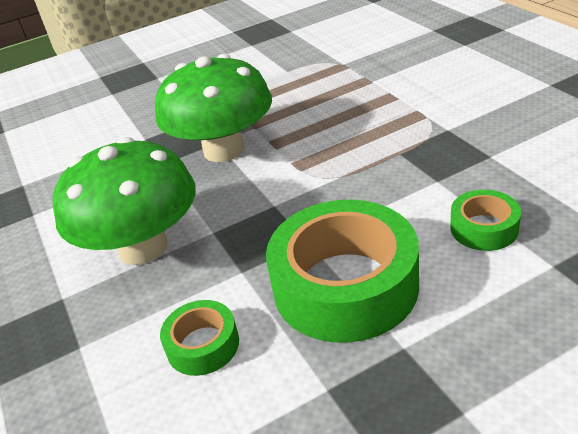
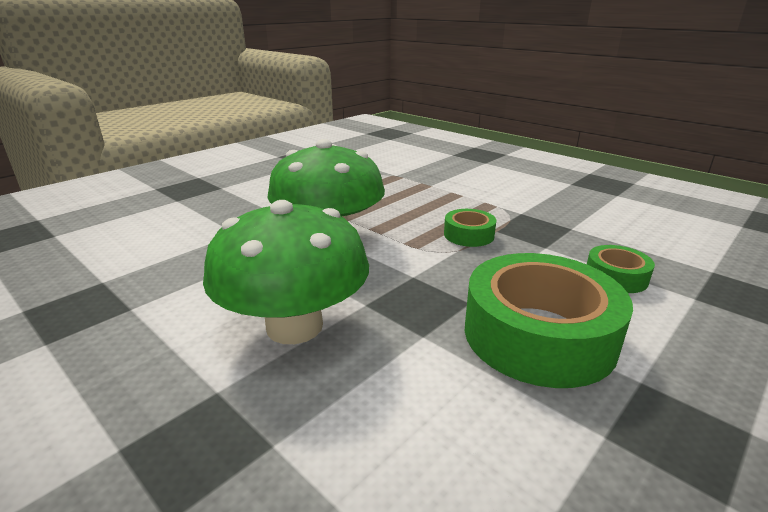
camera: 25 degrees left, 10 degrees down
green tape [160,300,239,376] -> green tape moved to [444,209,496,247]

